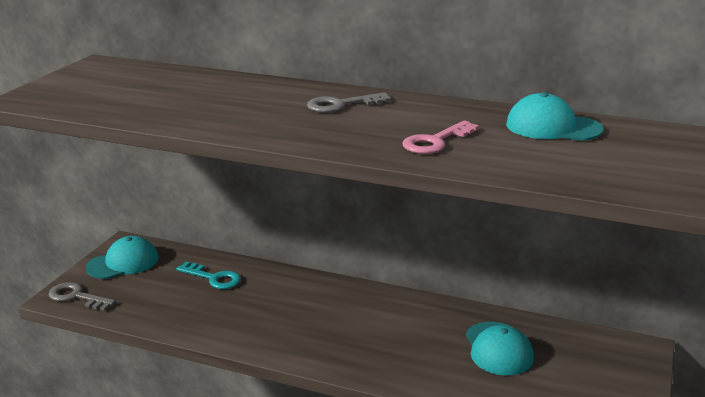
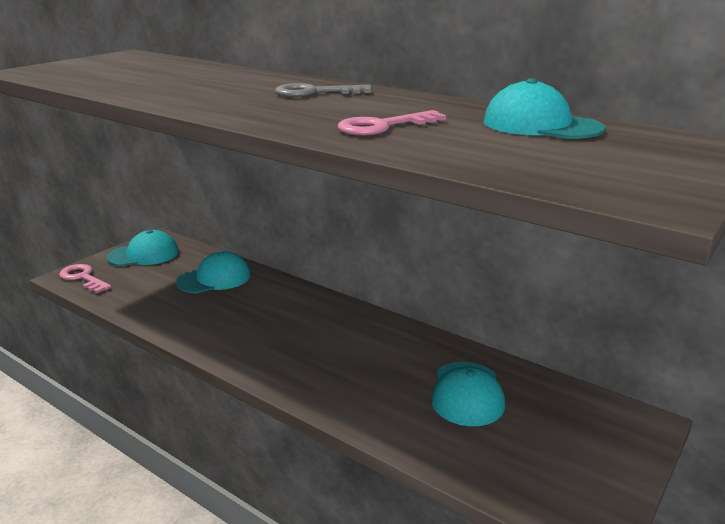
camera: 15 degrees right, 0 degrees up
grey key [48,282,116,311] -> pink key [59,264,112,293]
turquoise key [176,262,241,289] -> turquoise cap [176,251,251,293]

